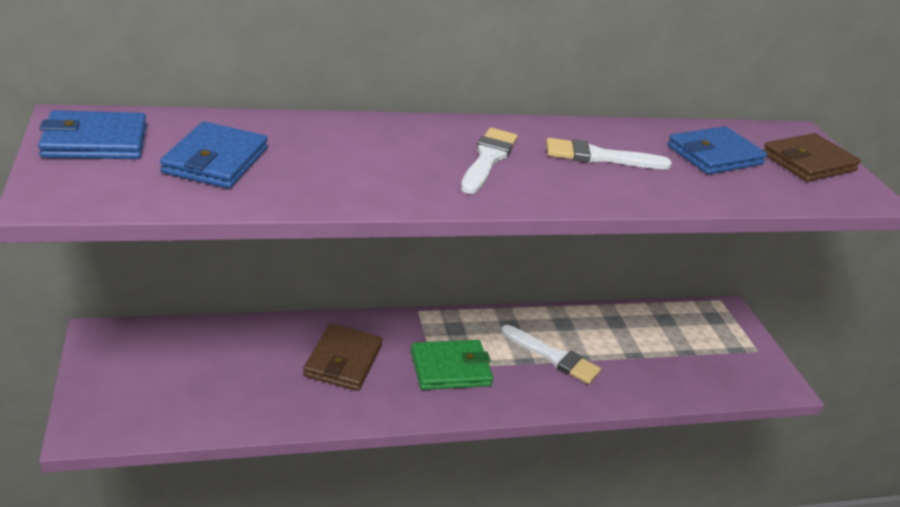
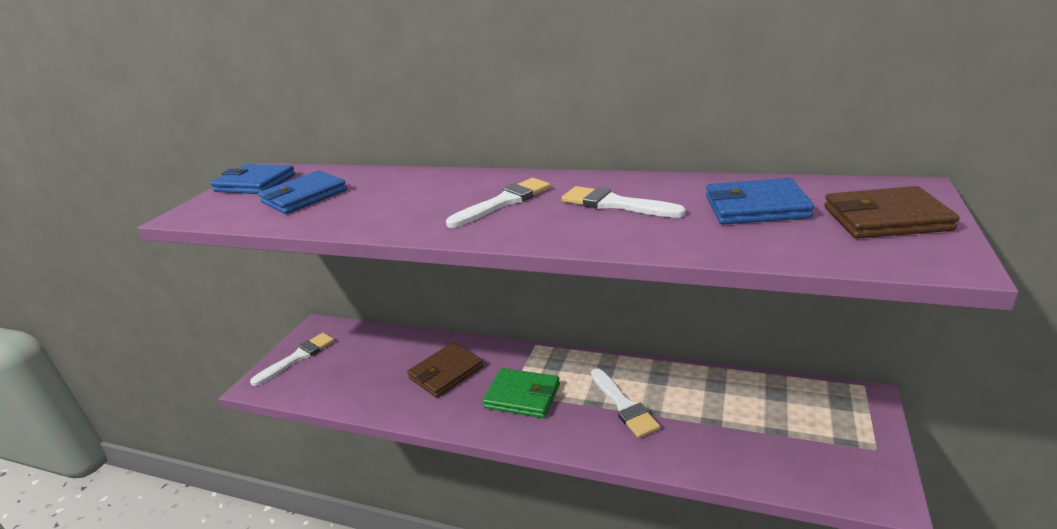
camera: 40 degrees right, 5 degrees down
none -> white brush [250,333,334,386]

